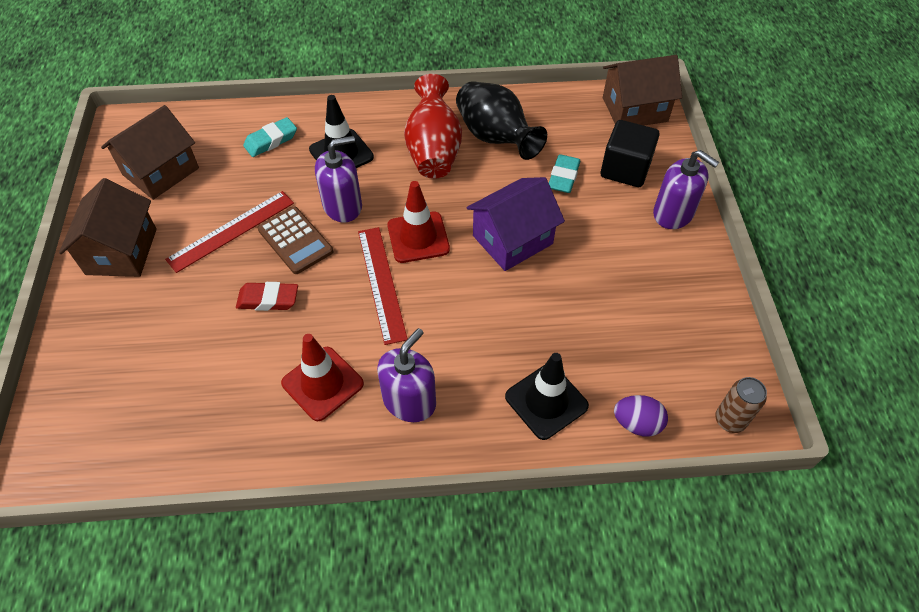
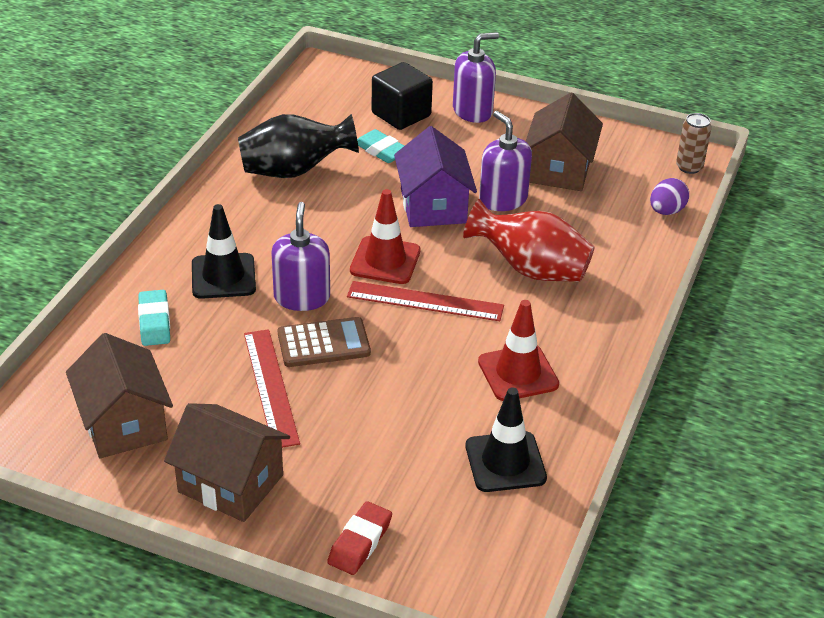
camera: 65 degrees left, 15 degrees down
red eraser [236,282,298,311] -> red eraser moved to [327,501,392,575]
purple soap dispenser [377,328,436,422] -> purple soap dispenser moved to [479,111,532,211]
red vase [404,74,462,179] -> red vase moved to [463,199,595,282]
black traffic cone [505,353,589,440] -> black traffic cone moved to [465,387,547,492]
brown house [603,55,682,126] -> brown house moved to [526,92,603,191]

